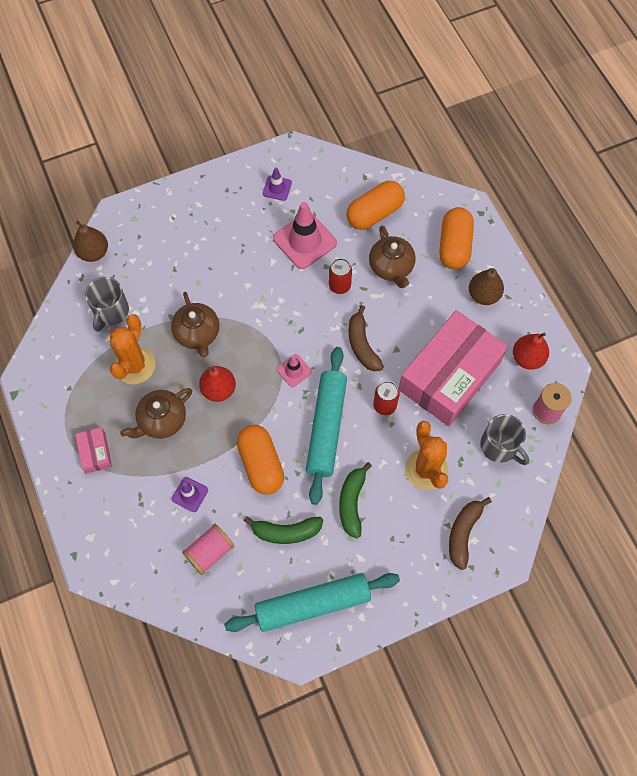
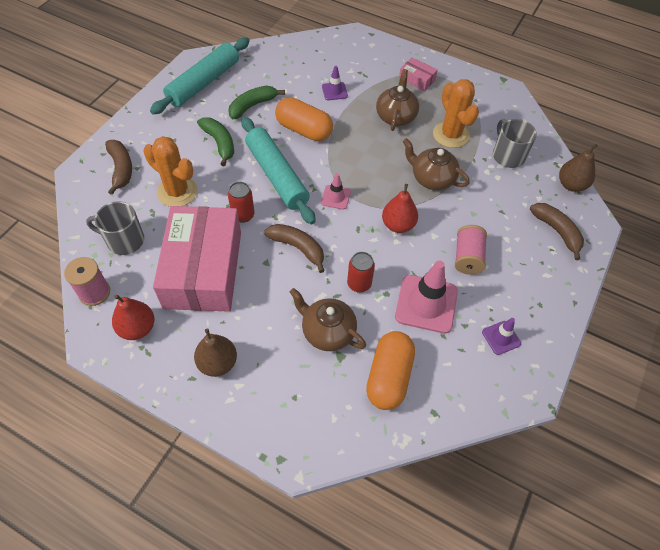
camera: 140 degrees right, 10 degrees down
pink spool [182,524,235,575] -> pink spool moved to [455,225,487,275]
red pear [199,366,236,402] -> red pear moved to [382,184,418,233]
orange capsule [439,207,474,269] -> none
none -> brown banana [530,203,584,260]

